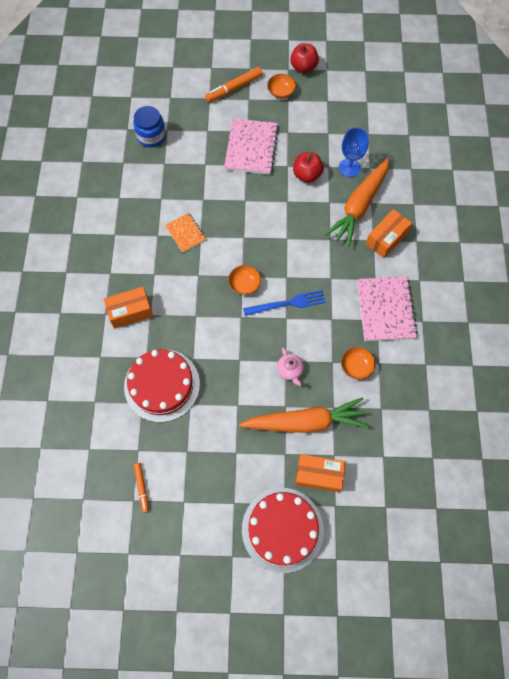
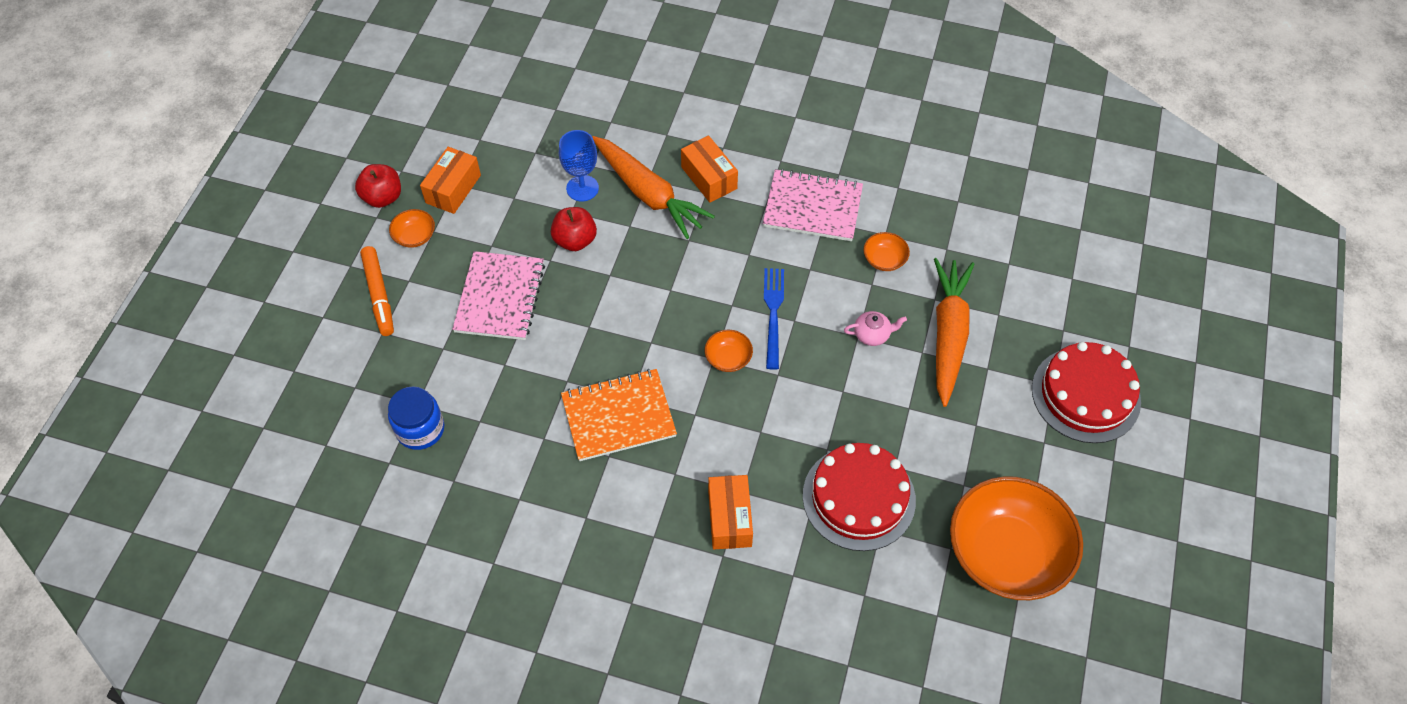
camera: 75 degrees left, 10 degrees down
orange marker [134,463,149,513] -> orange bowl [950,476,1083,600]
orange notebook [165,213,206,253] -> orange notebook [561,369,677,461], size x1.77
pink notebook [224,118,279,175] -> pink notebook turned 75 degrees clockwise [452,251,545,340]
orange box [295,454,346,492] -> orange box moved to [420,147,481,214]

